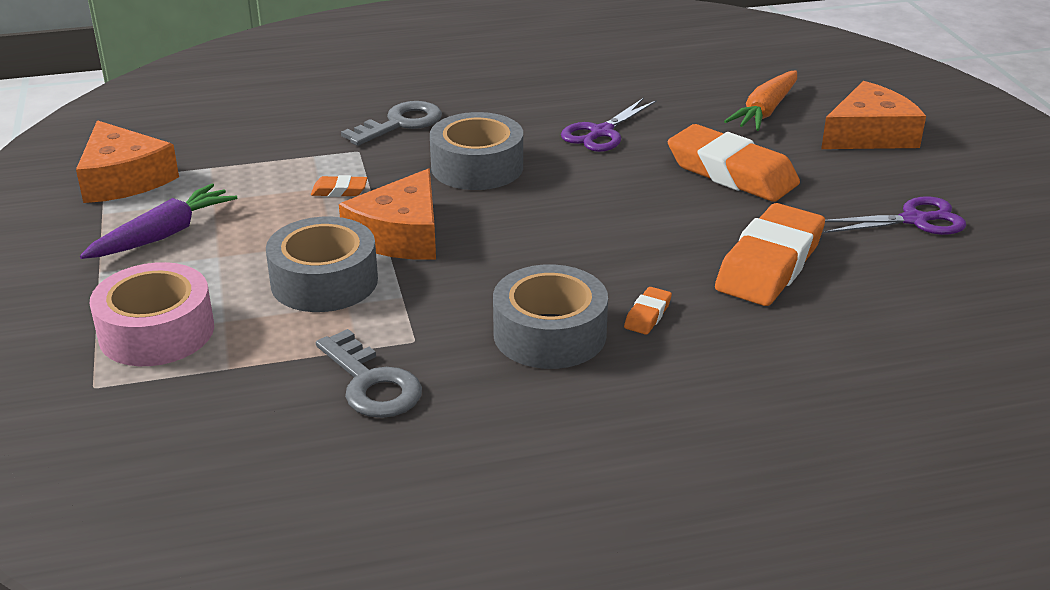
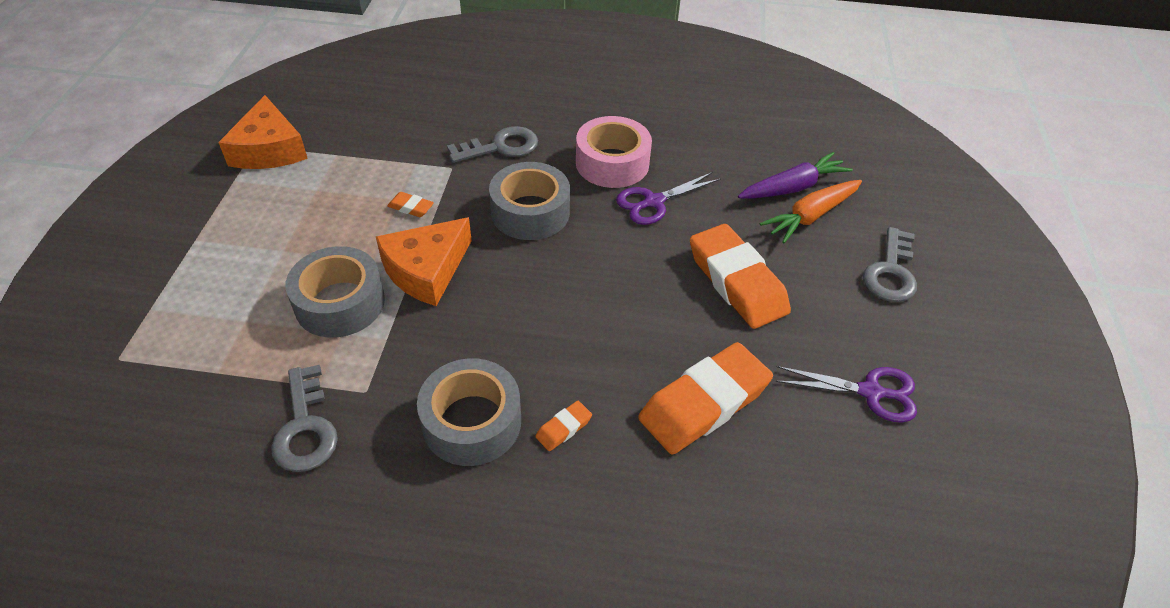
camera: 20 degrees right, 15 degrees up
purple carrot [80,183,237,259] -> purple carrot moved to [738,152,853,199]
pink tape [89,262,214,366] -> pink tape moved to [576,116,652,188]
orange cheese [821,81,926,149] -> grey key [863,227,917,302]

